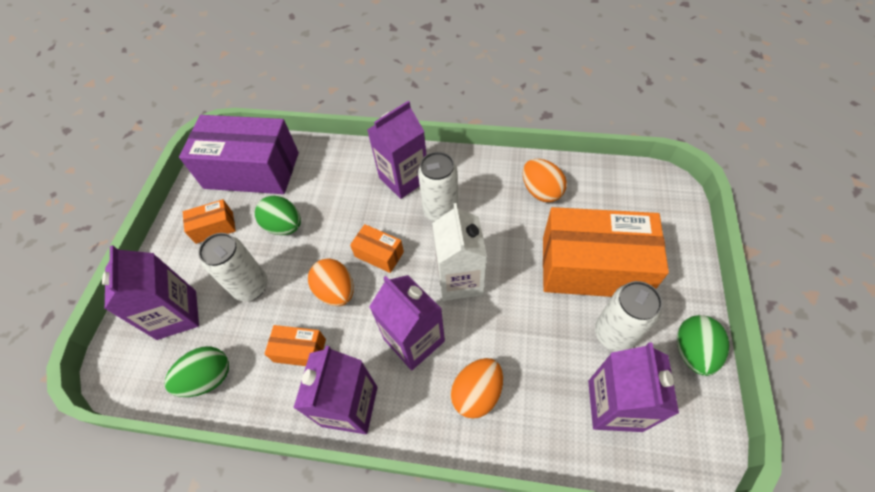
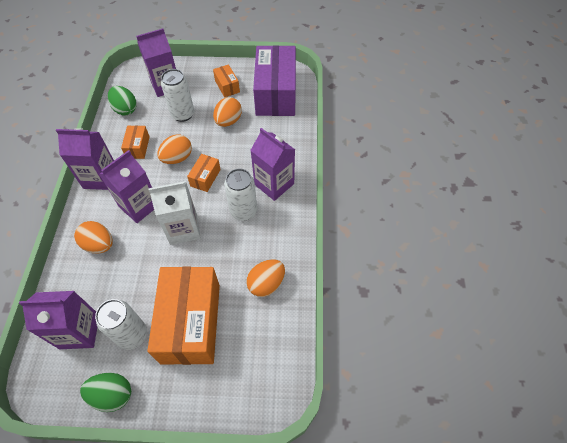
camera: 80 degrees right, 0 degrees up
green egg [255,196,301,235] -> orange egg [213,97,242,127]

